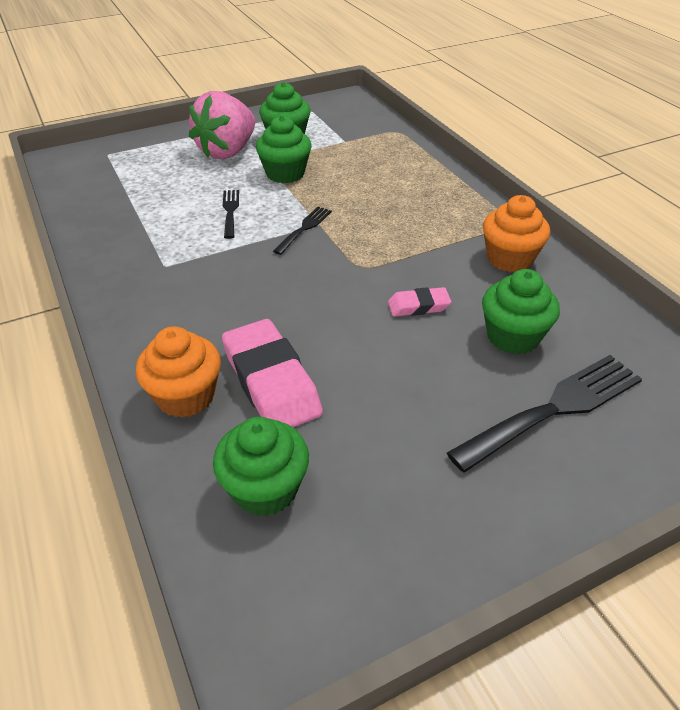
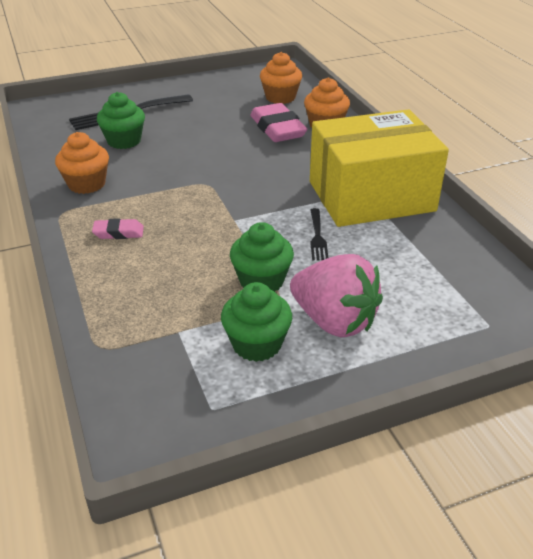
camera: 175 degrees left, 5 degrees down
pink strawberry [189,91,255,159] -> pink strawberry turned 90 degrees clockwise [290,254,383,338]
green cupcake [213,417,309,516] -> orange cupcake [260,52,302,104]
black fork [273,207,332,255] -> none
pink eraser [388,287,451,317] -> pink eraser moved to [92,218,144,239]
none -> yellow box [310,109,449,227]

